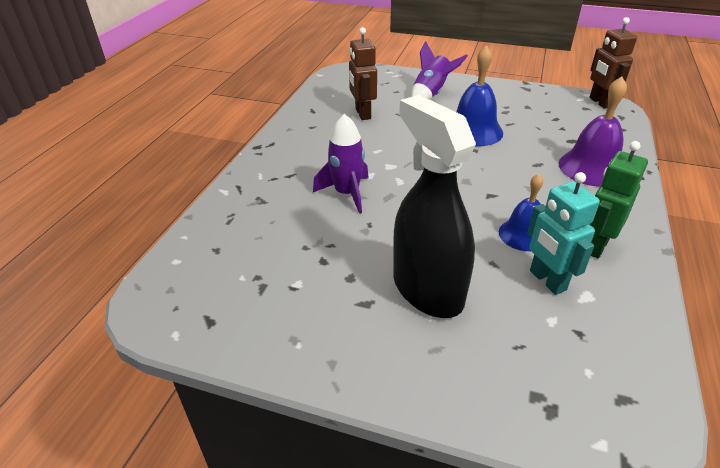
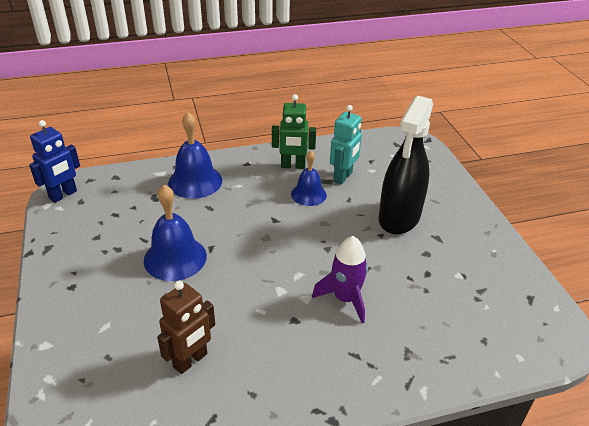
camera: 125 degrees left, 0 degrees up
purple rocket [411,41,468,100] -> none
purple bell [559,77,627,187] -> blue bell [168,112,222,199]
brown robot [590,17,637,109] -> blue robot [29,120,80,203]

